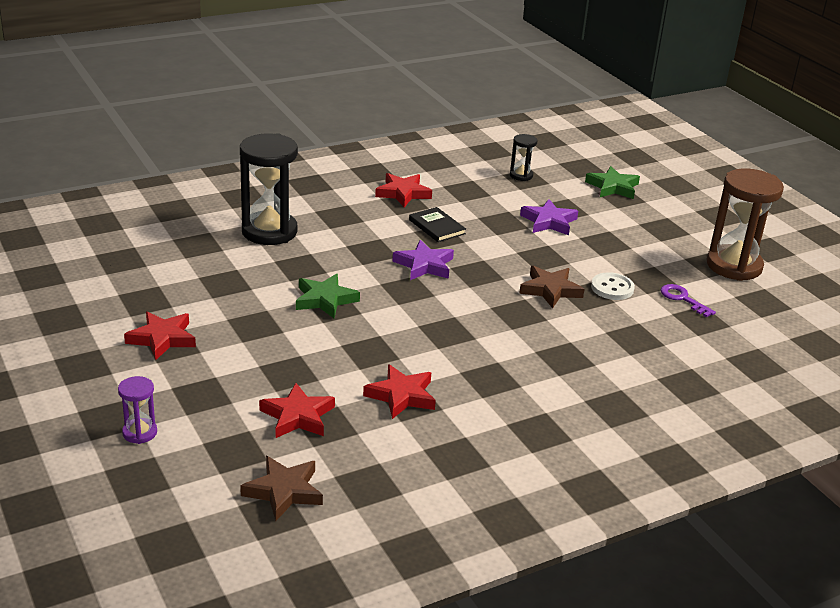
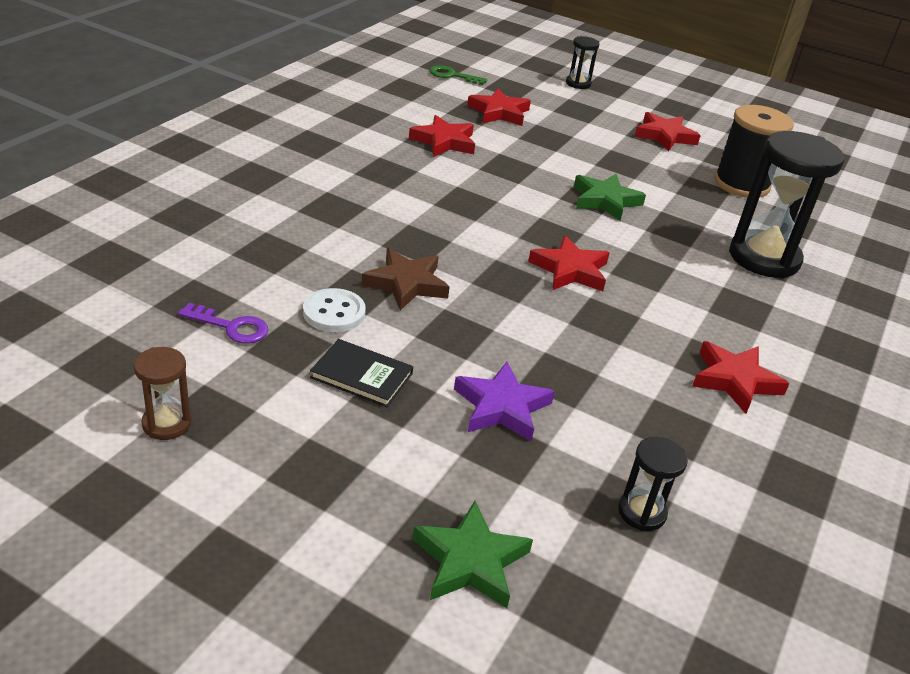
camera: 145 degrees right, 5 degrees up
purple hourglass [118,376,157,444] -> black hourglass [566,36,600,89]
brown star [240,456,323,521] -> green key [430,65,487,85]
purple star [392,240,454,280] -> red star [528,235,610,291]
black book [409,207,466,242] -> black book moved to [310,339,413,407]
brown hourglass [707,169,784,281] -> brown hourglass [134,347,191,440], size x0.47
none -> black spool [714,105,794,198]

